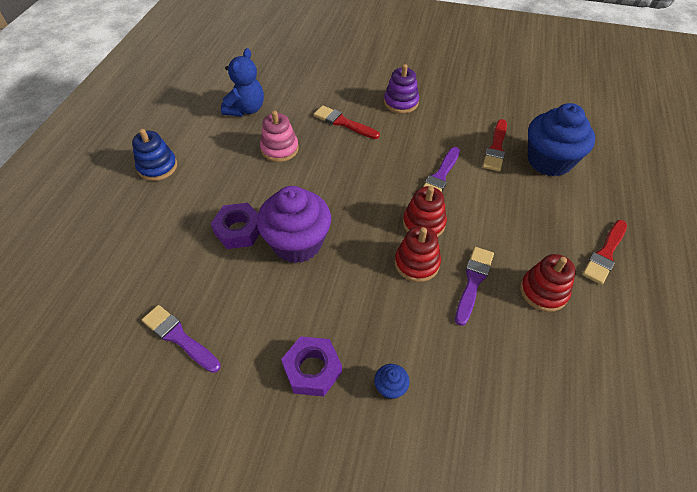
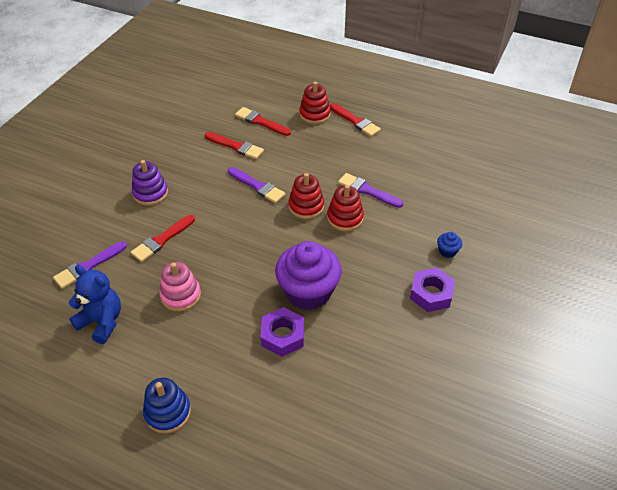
camera: 80 degrees left, 5 degrees down
purple brush [142,305,221,373] -> purple brush moved to [53,241,127,289]
red stacking toy [520,254,576,312] -> red stacking toy moved to [299,82,331,124]
blue cupcake [528,103,595,176] -> red brush [235,107,291,136]

